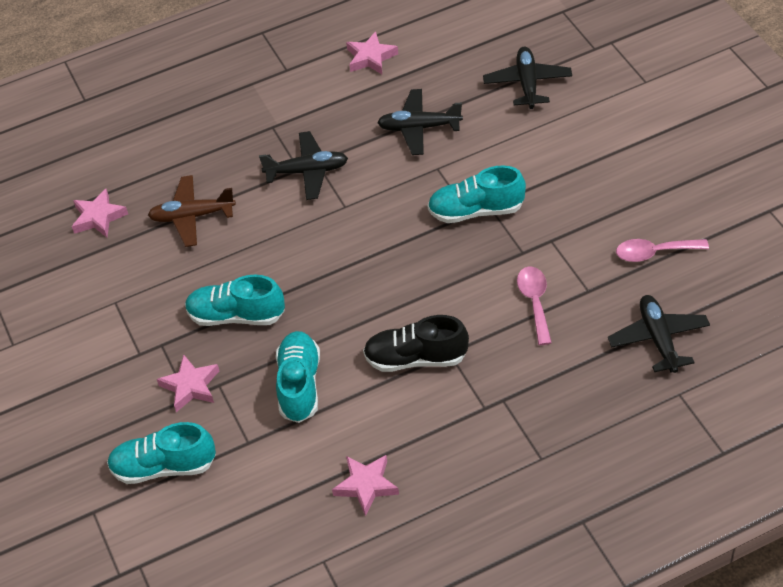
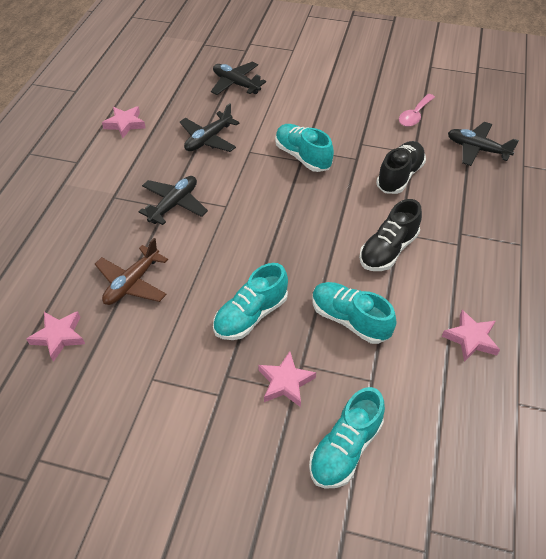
camera: 55 degrees left, 0 degrees up
turquoise shoe [427,165,526,223] -> turquoise shoe turned 105 degrees clockwise [275,124,334,172]
pink spoon [517,267,552,345] -> black shoe [376,141,426,194]

